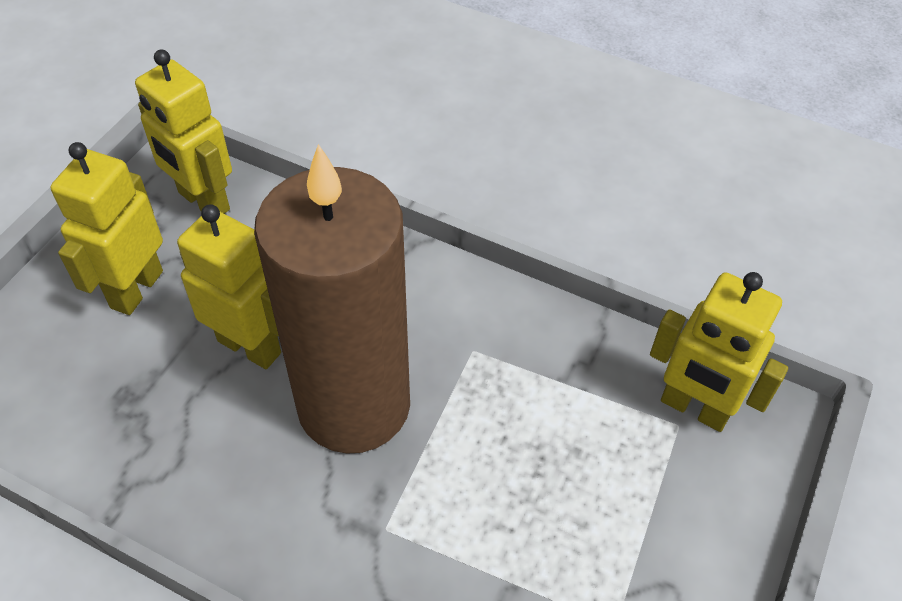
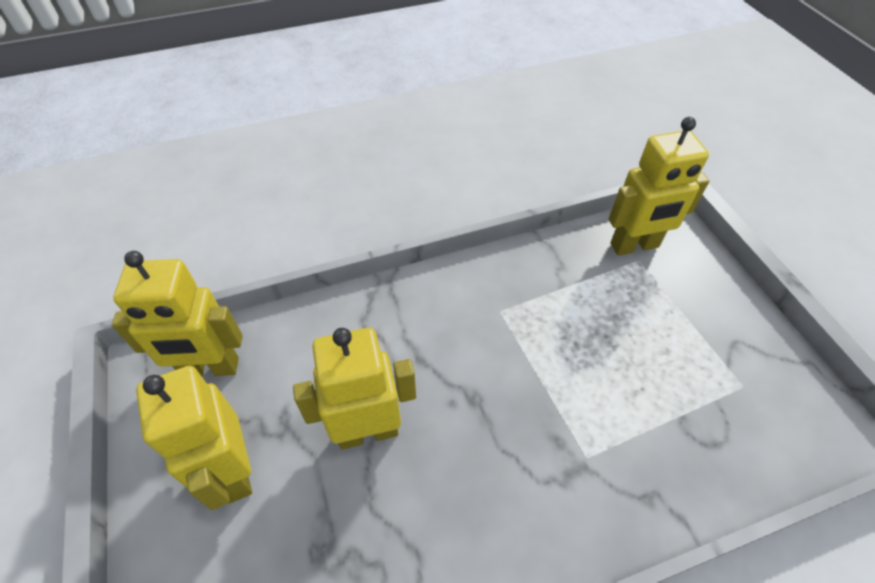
camera: 45 degrees left, 0 degrees up
brown candle [254,144,410,454] -> none

